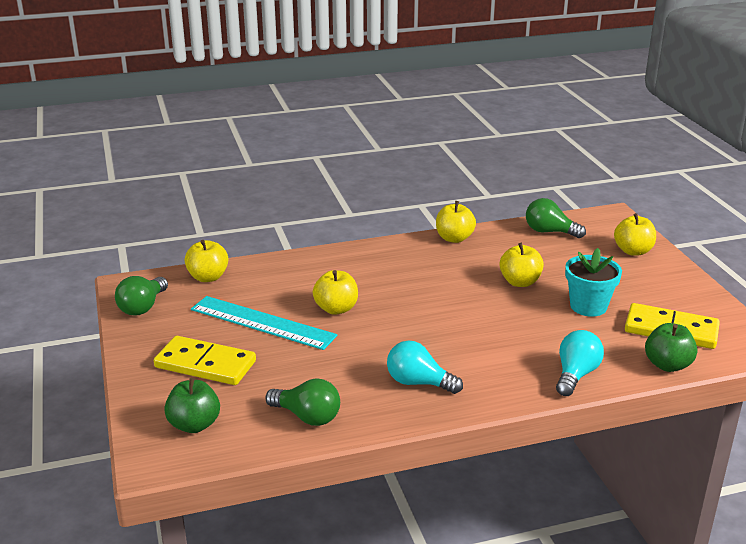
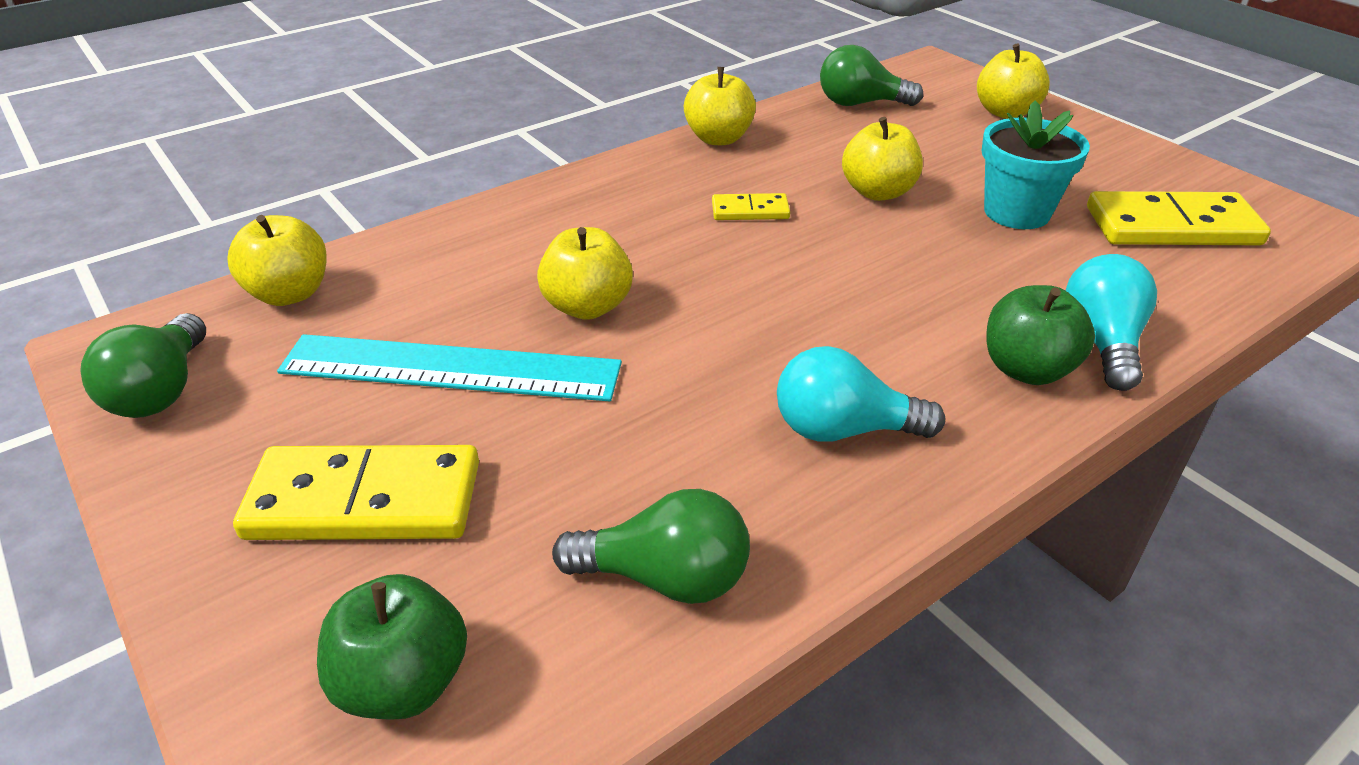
camera: 20 degrees left, 10 degrees up
green apple [645,323,697,372] -> green apple moved to [986,285,1095,385]
none -> yellow domino [712,193,790,220]

